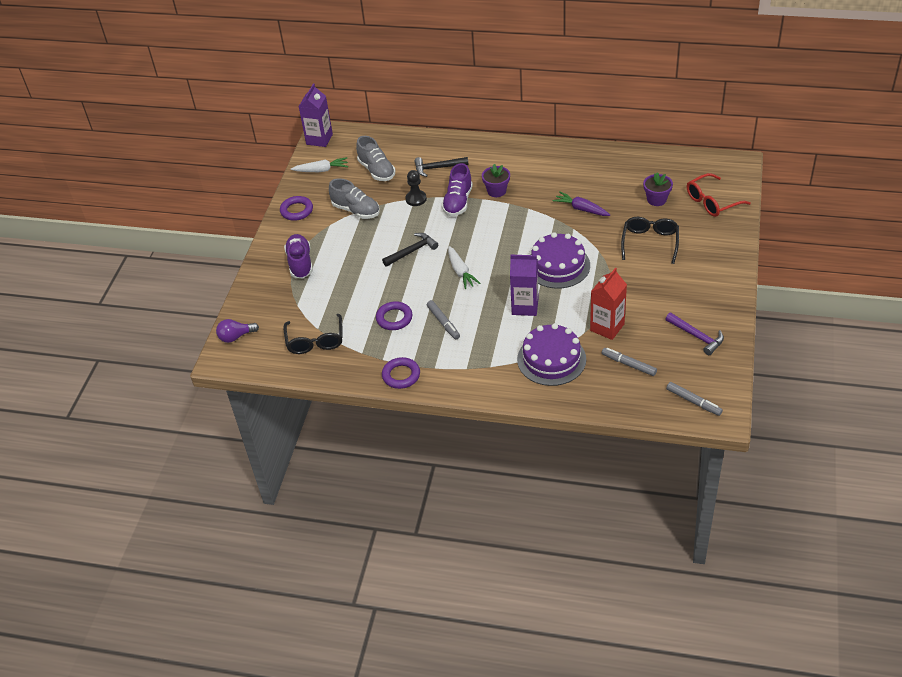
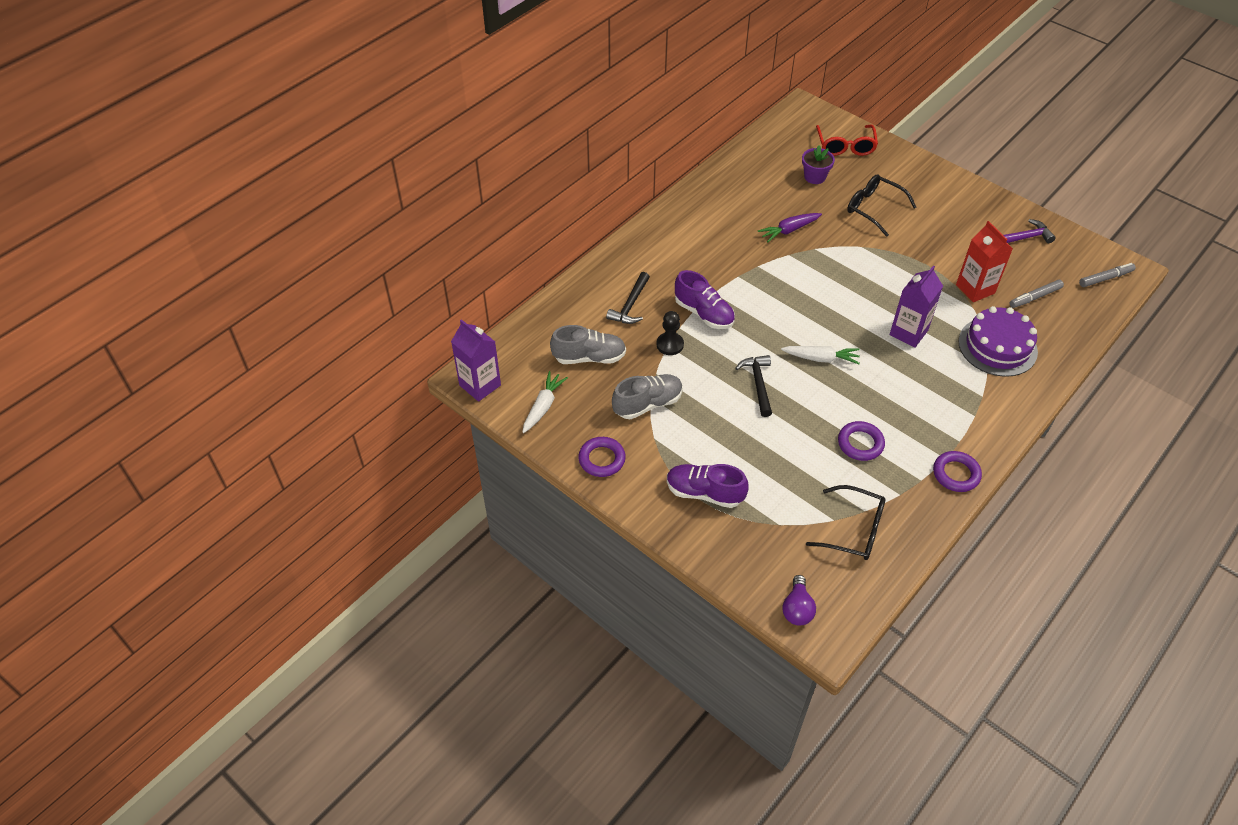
camera: 65 degrees left, 5 degrees up
grey marker [427,300,460,339] -> none
purple flower pot [482,164,510,197] -> none
purple cake [530,232,590,288] -> none

